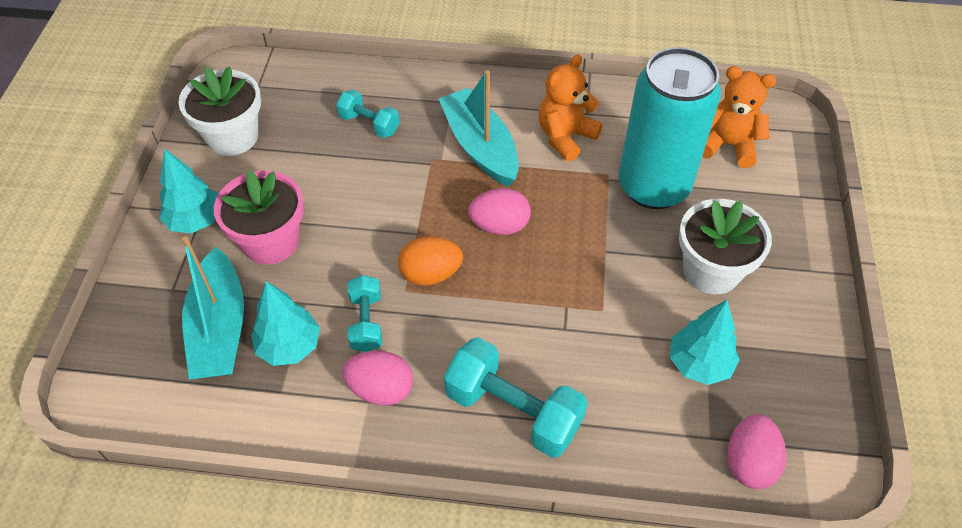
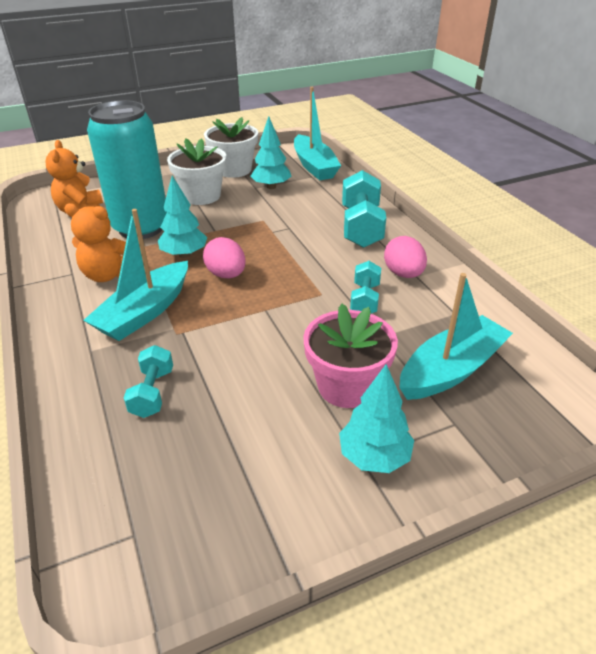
camera: 120 degrees left, 15 degrees down
white flower pot [178,66,261,156] -> white flower pot moved to [204,117,258,178]
turquoise tree [251,281,320,366] -> turquoise tree moved to [158,176,207,258]
turquoise dumbbell [347,275,382,352] -> turquoise dumbbell turned 45 degrees counterclockwise [350,261,381,314]
orange egg [398,236,463,285] -> none
pink egg [727,414,786,489] -> turquoise boat [294,87,341,180]

